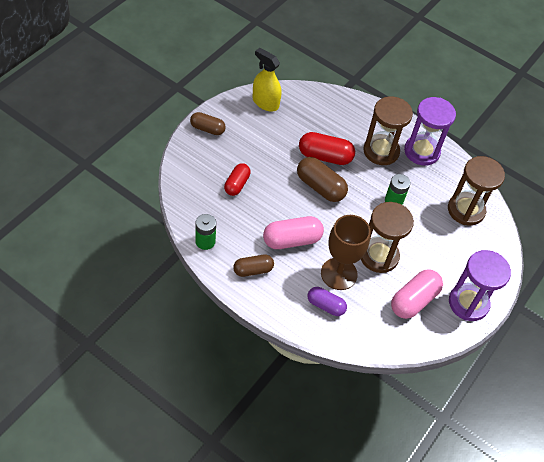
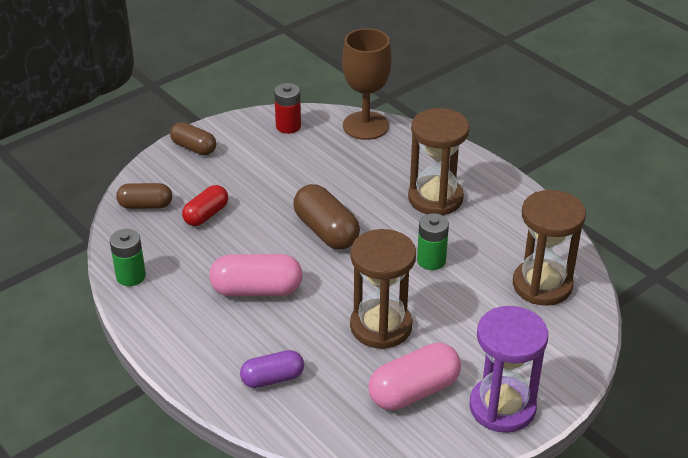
camera: 20 degrees right, 15 degrees down
brown capsule [233,254,274,277] -> brown capsule moved to [116,183,172,209]
yellow spray bottle [253,48,281,112] -> red battery [274,83,301,134]
red capsule [299,132,355,165] -> none
purple capsule [308,287,347,316] -> purple capsule turned 60 degrees counterclockwise [240,350,304,388]
brown goblet [321,215,371,290] -> brown goblet moved to [342,28,392,140]
purple hourglass [404,97,456,166] -> none

